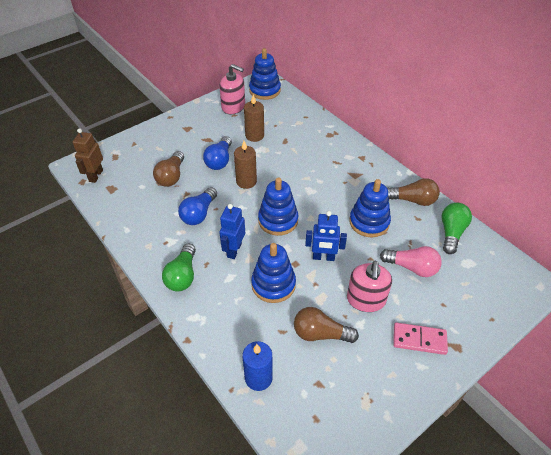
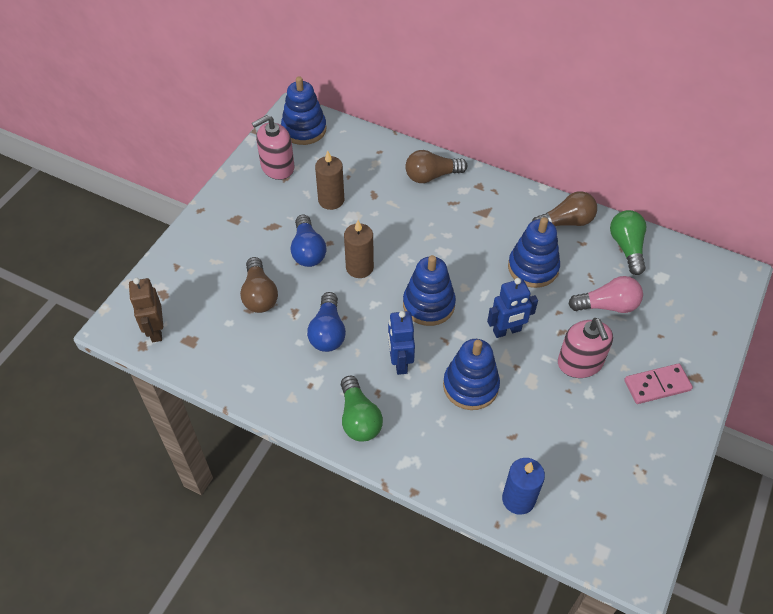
camera: 25 degrees left, 5 degrees up
pink soap dispenser [219,64,245,114] -> pink soap dispenser turned 150 degrees clockwise [252,115,294,180]
brown light bulb [294,307,359,343] -> brown light bulb moved to [405,150,467,183]

